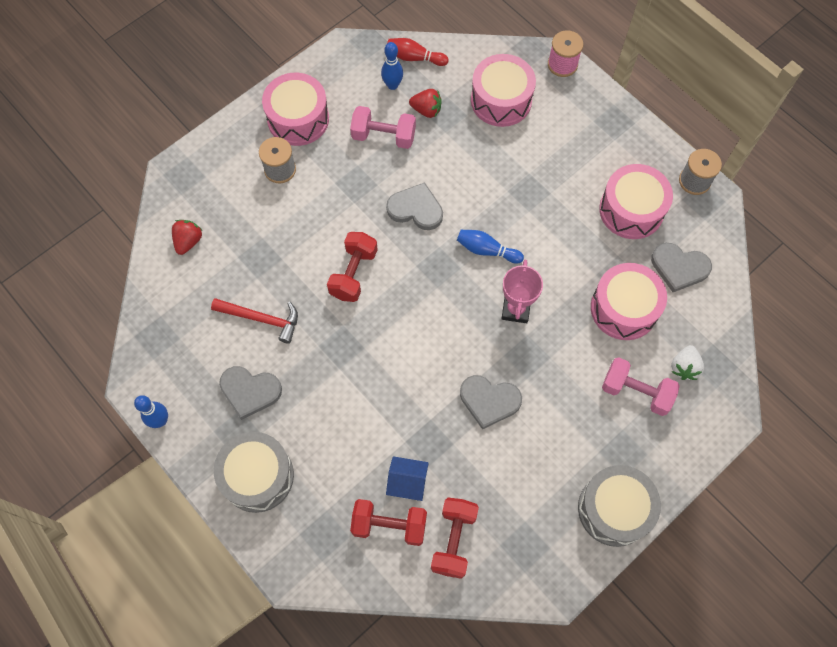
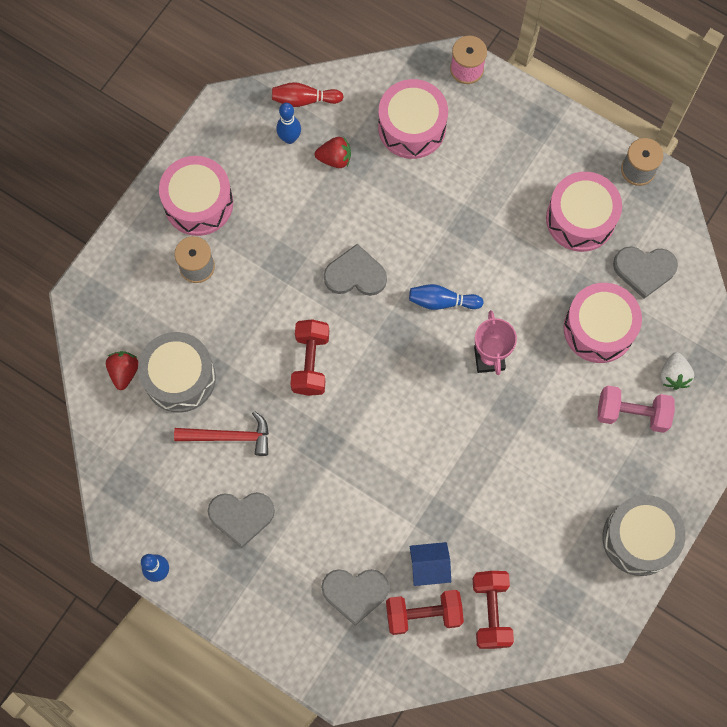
camera: 15 degrees left, 5 degrees up
grey drum [214,432,294,513] -> grey drum moved to [138,332,216,413]
pink dumbbell [350,106,416,149] -> none
grey heart [460,375,522,430] -> grey heart moved to [321,569,389,626]

